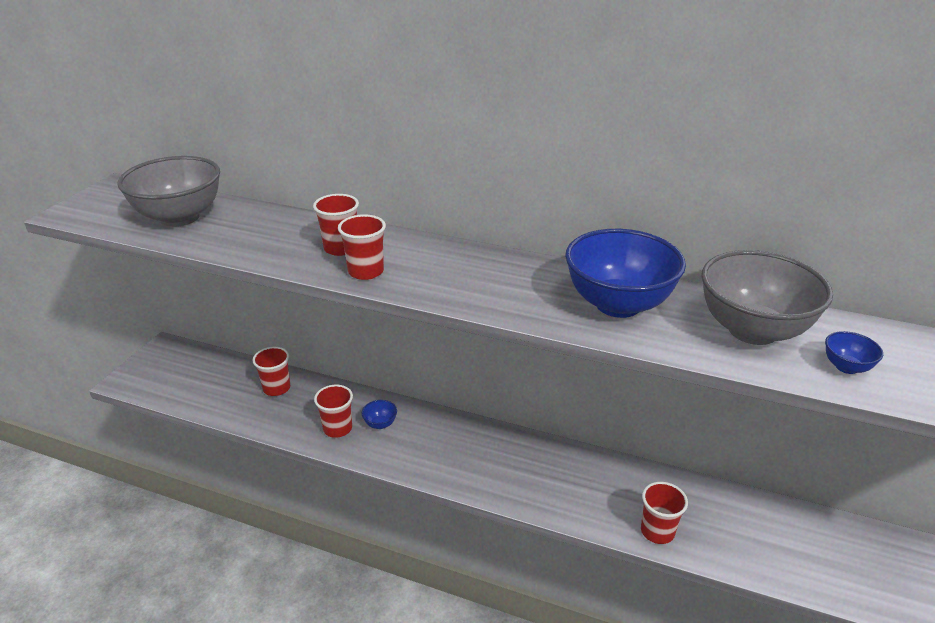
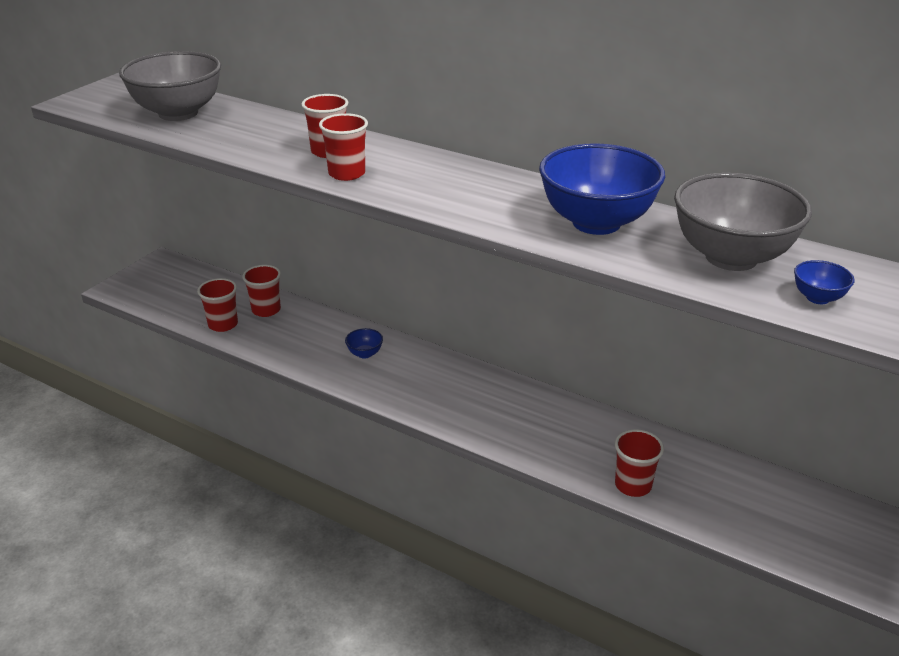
camera: 10 degrees right, 0 degrees up
red cup [314,385,353,438] -> red cup moved to [197,278,238,332]

